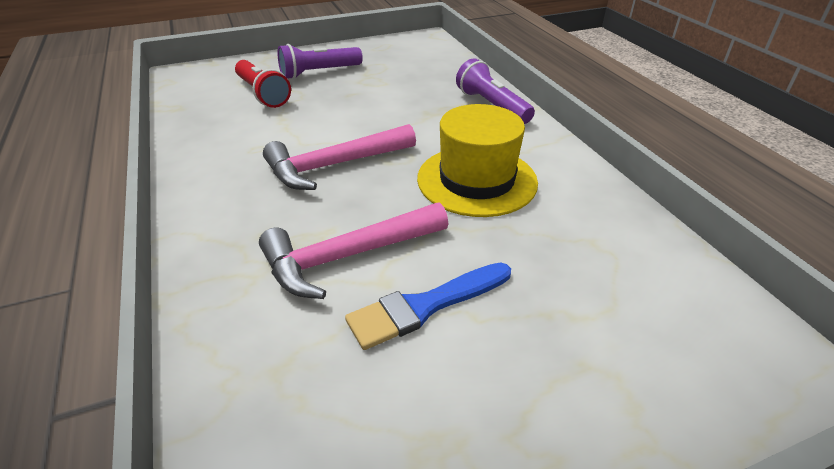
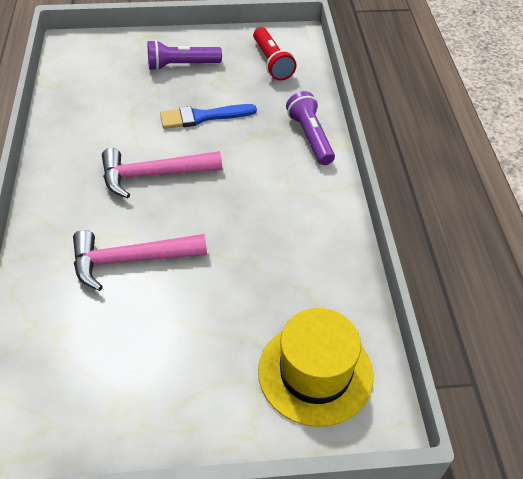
camera: 15 degrees right, 10 degrees up
red flashlight [235,60,291,108] -> red flashlight moved to [253,27,297,81]
blue brush [345,262,511,350] -> blue brush moved to [160,104,257,129]
yellow hat [417,104,538,217] -> yellow hat moved to [258,308,373,427]

